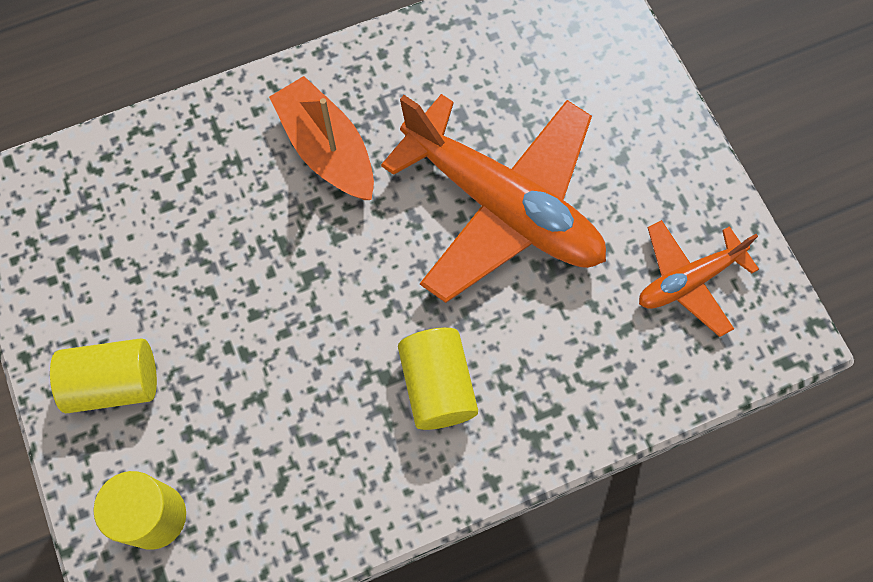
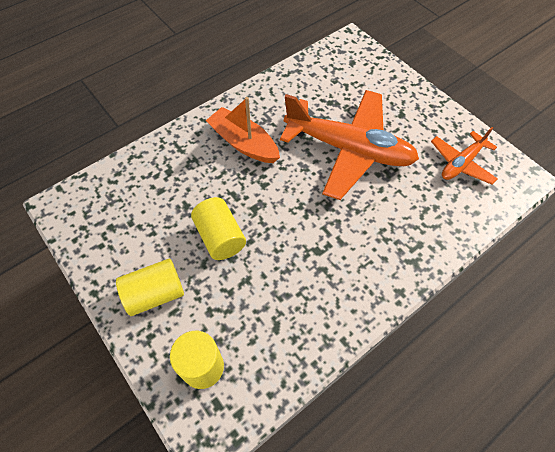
camera: 15 degrees left, 10 degrees down
yellow cylinder [398,328,478,430] -> yellow cylinder moved to [191,197,246,260]

